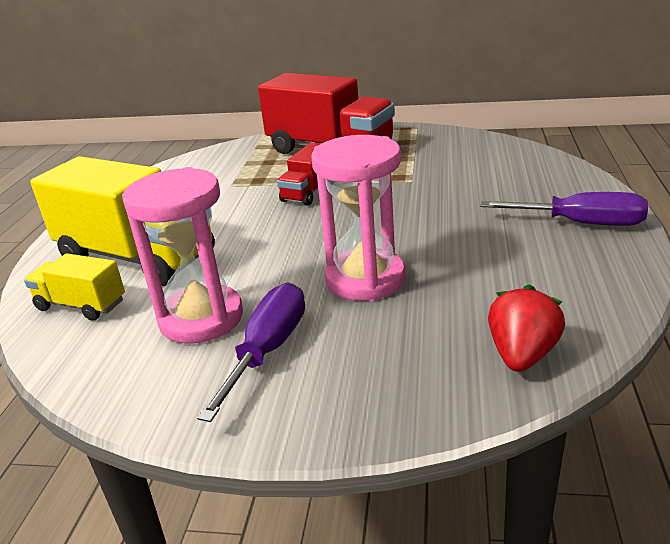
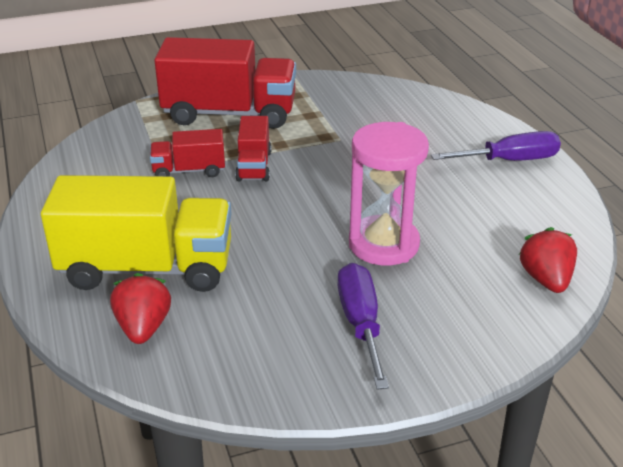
camera: 30 degrees left, 5 degrees up
yellow truck [24,253,125,321] -> red strawberry [110,273,171,344]
pink hourglass [122,167,243,343] -> none
none -> red truck [150,129,225,177]

